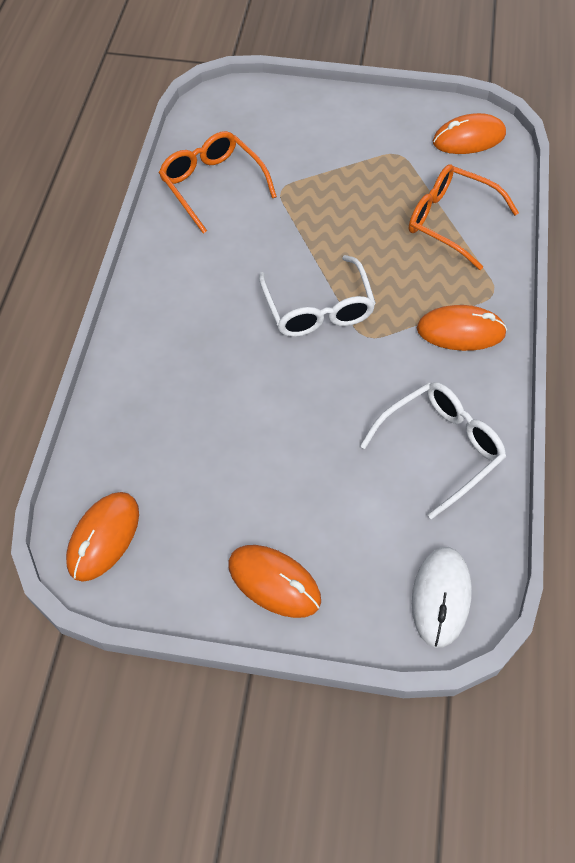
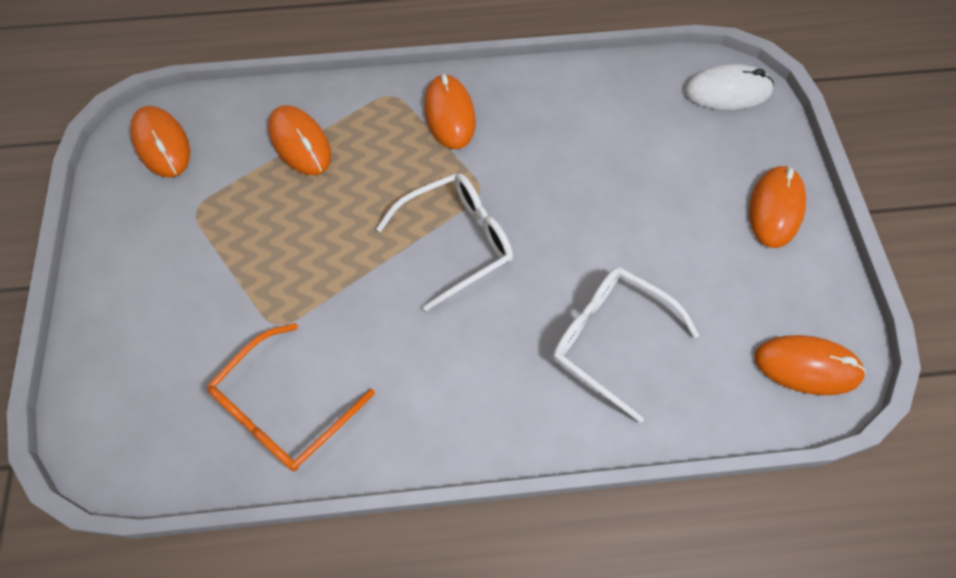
camera: 105 degrees left, 5 degrees up
white glasses [360,382,506,519] -> white glasses moved to [553,267,699,423]
orange glasses [409,164,519,270] -> orange mouse [268,105,331,175]

